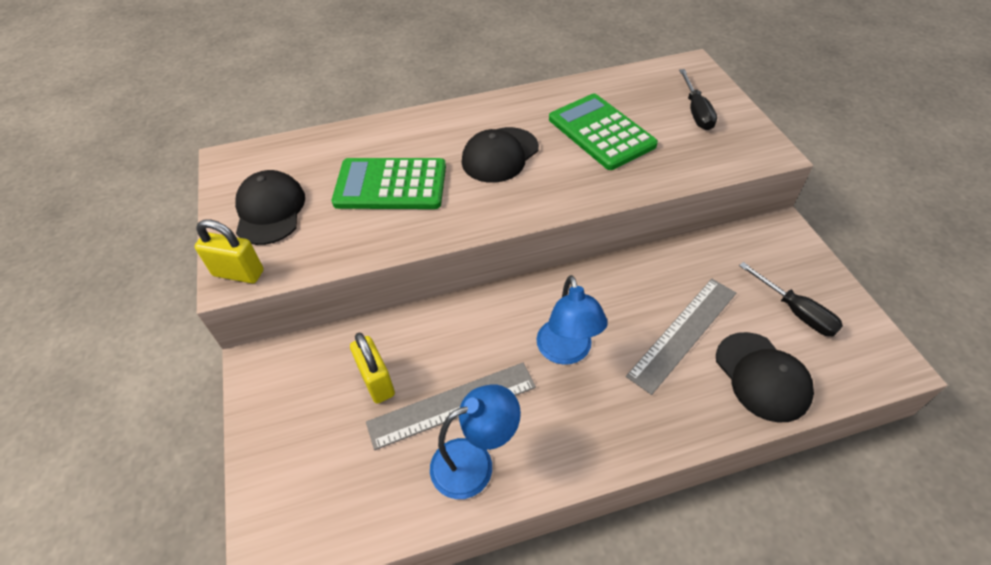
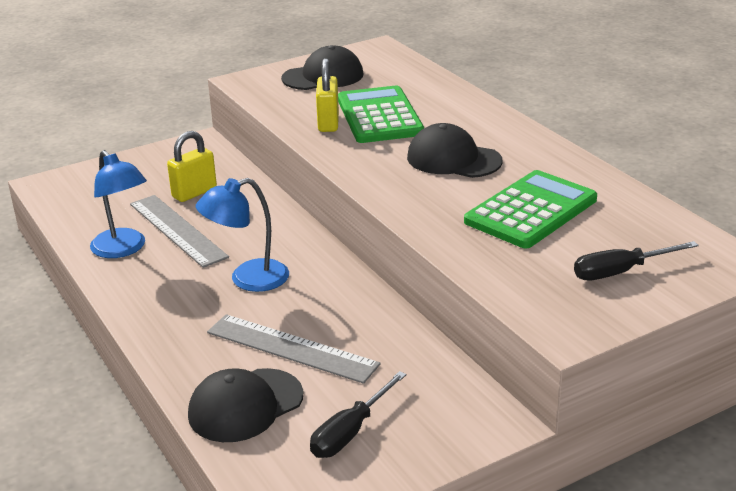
camera: 75 degrees right, 20 degrees down
yellow padlock [195,219,264,283] -> yellow padlock moved to [316,58,339,132]

